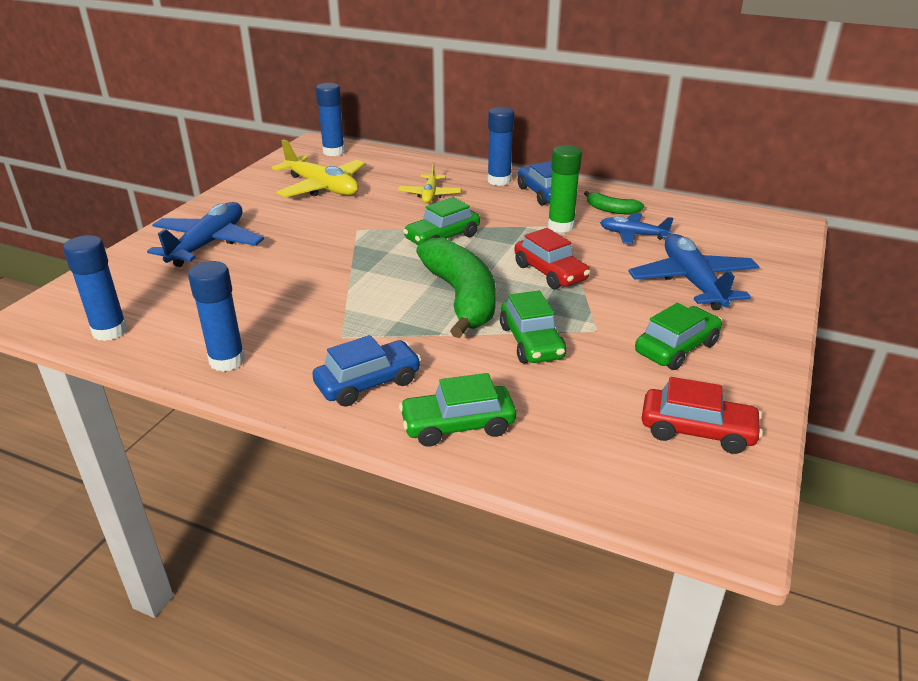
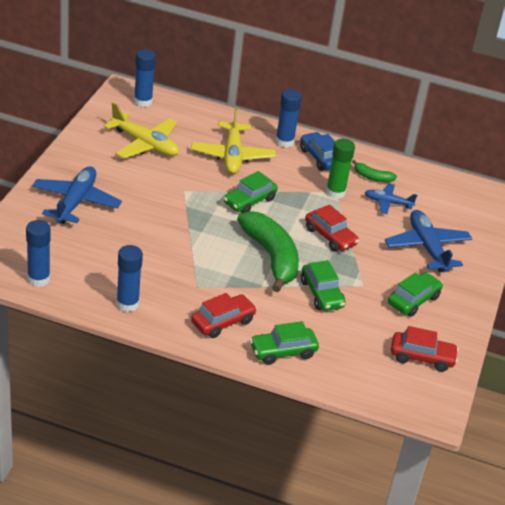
camera: 10 degrees left, 5 degrees up
blue car [312,335,421,407] -> red car [191,293,257,338]
yellow plane [398,162,461,203] -> yellow plane [191,107,276,174], size x1.71

